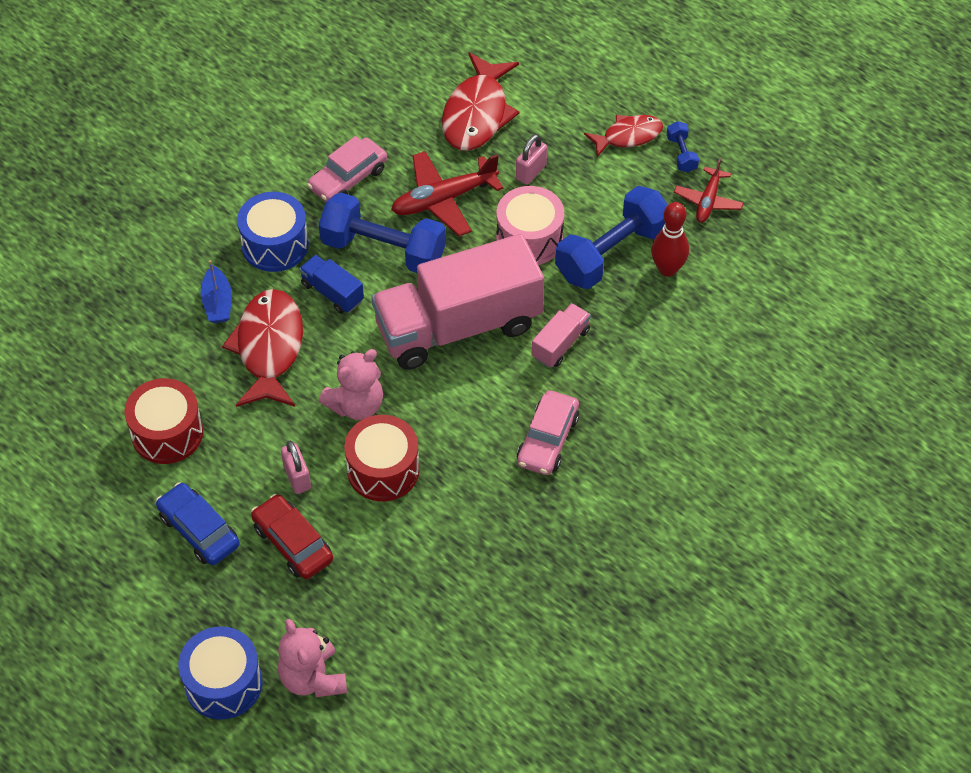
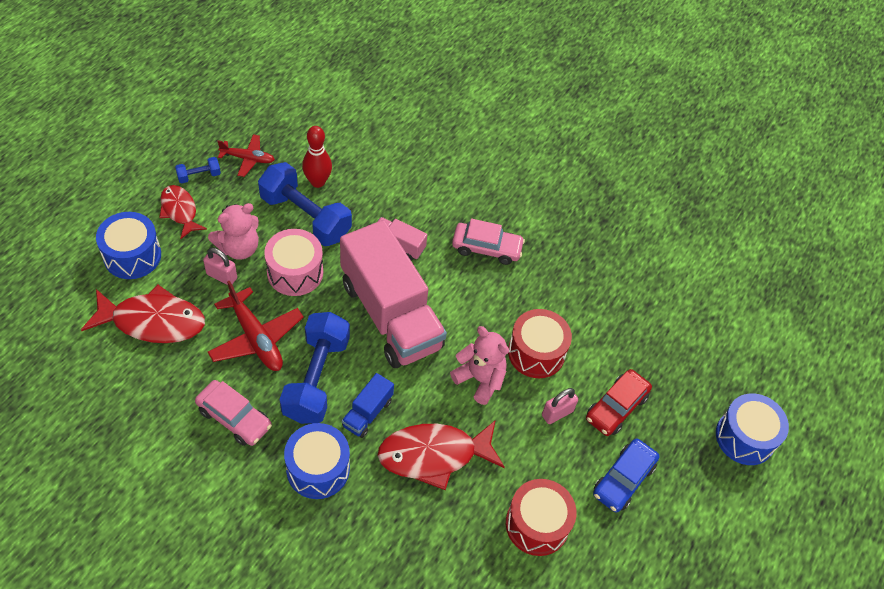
camera: 105 degrees left, 0 degrees up
blue boat [201,260,232,323] -> none
pink teddy bear [278,619,347,697] -> pink teddy bear moved to [208,203,259,260]
none -> blue drum [96,212,161,279]

